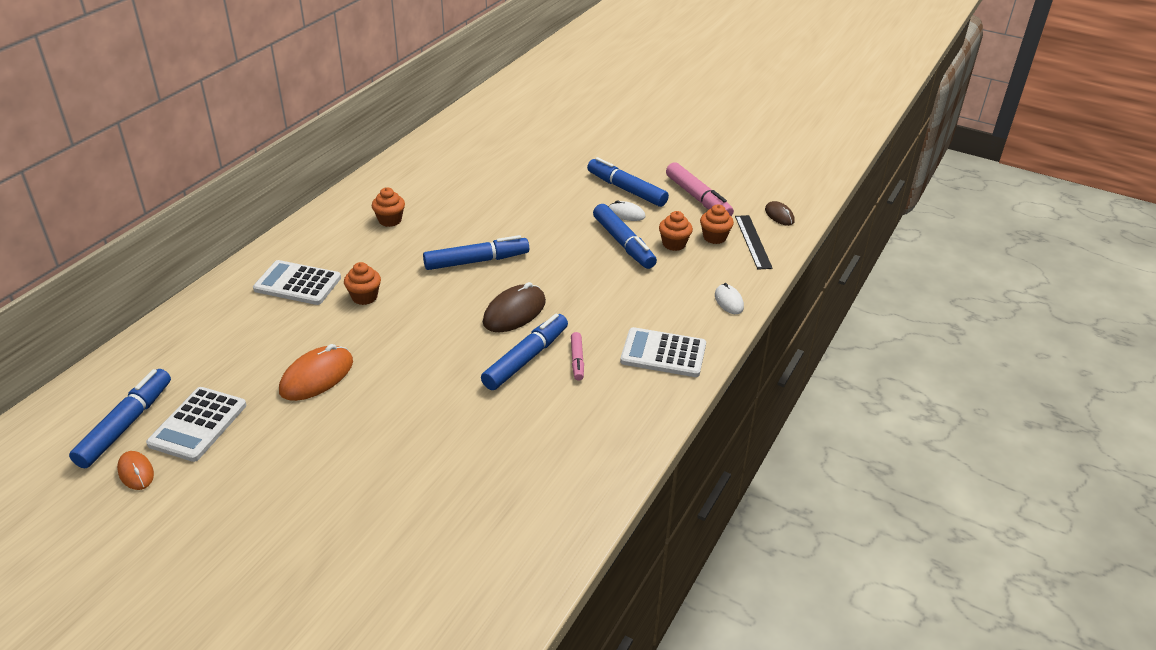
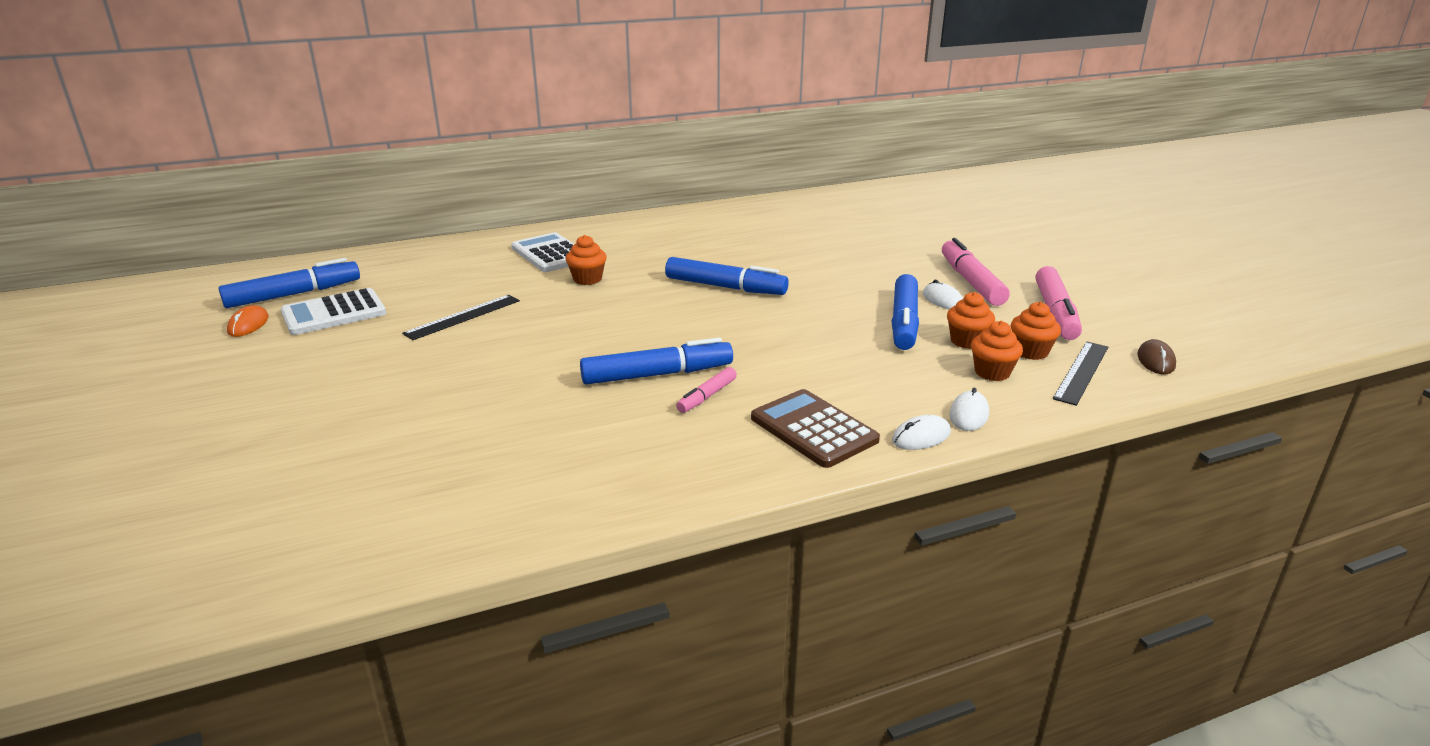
camera: 40 degrees right, 10 degrees down
orange mouse [279,344,353,401] -> black ruler [402,295,520,340]
orange cupcake [372,187,405,227] -> orange cupcake moved to [971,321,1023,381]
brown mouse [483,282,546,332] -> none
blue marker [587,157,669,207] -> pink marker [942,238,1010,306]
white calculator [620,327,706,377] -> brown calculator [751,389,880,468]
none -> white mouse [892,415,951,450]

